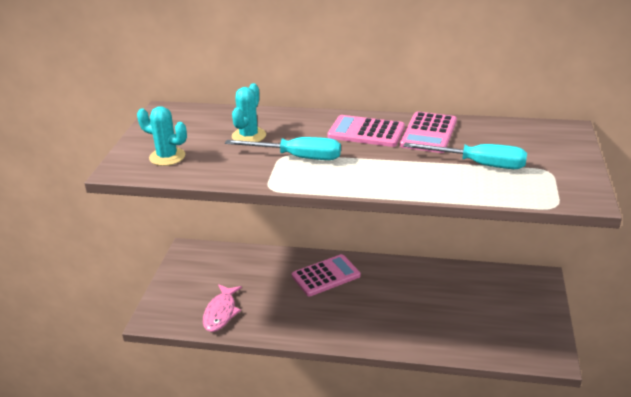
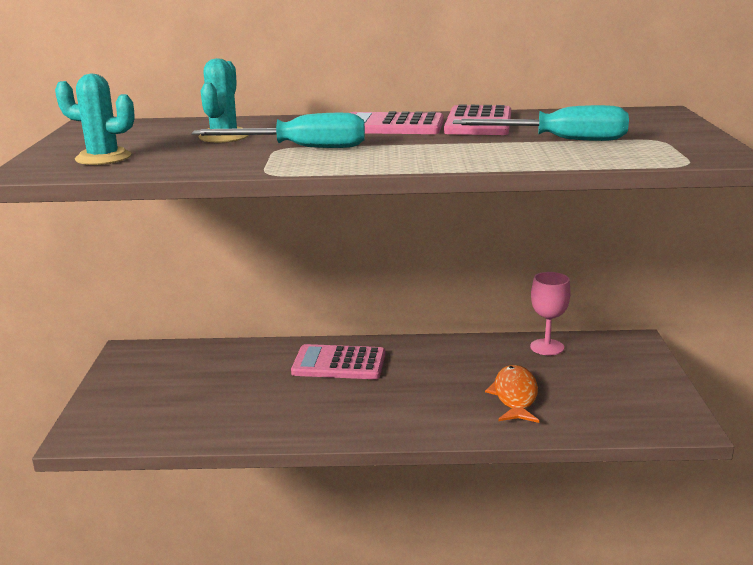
camera: 10 degrees left, 10 degrees down
pink fish [203,284,242,332] -> none
pink calculator [292,254,361,296] -> pink calculator turned 135 degrees counterclockwise [291,344,385,379]
none -> orange fish [485,365,539,423]
none -> pink goblet [530,272,571,355]

